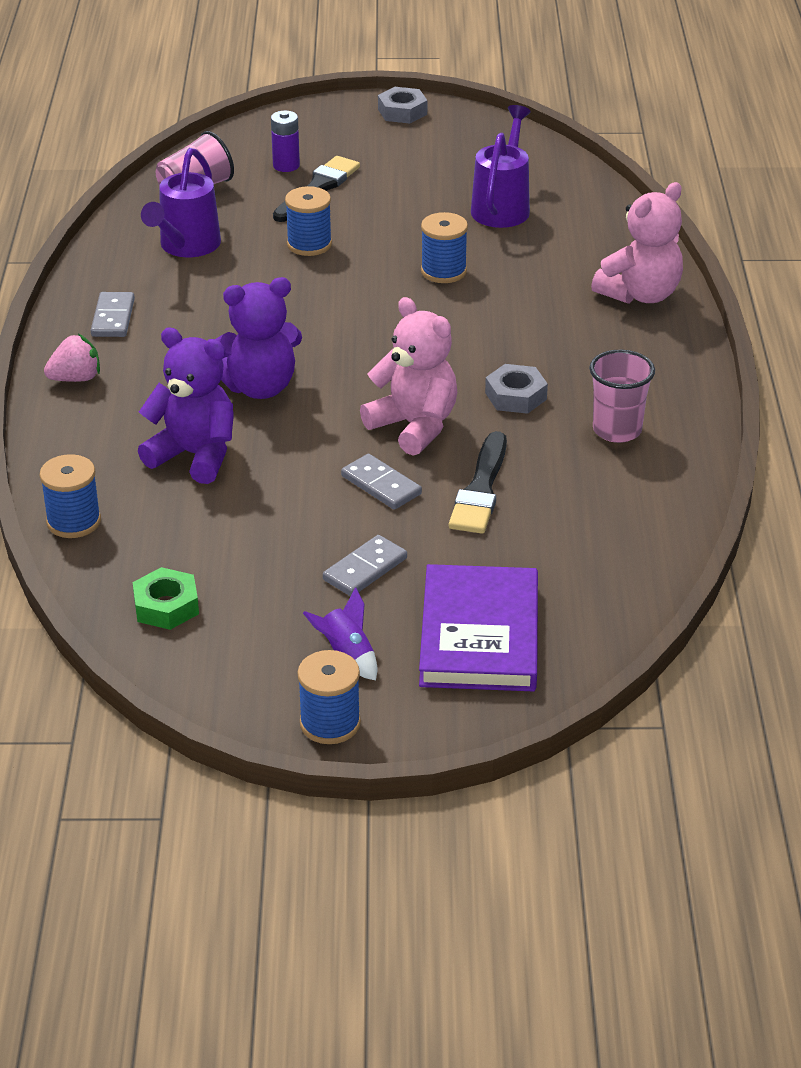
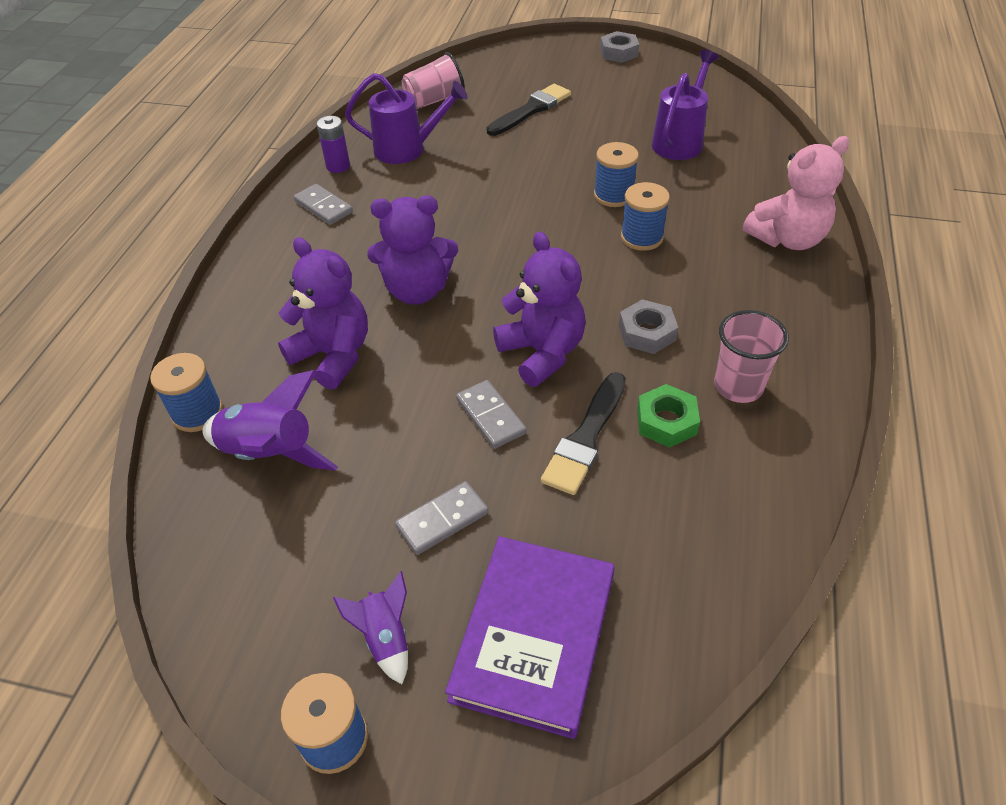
camera: 15 degrees right, 10 degrees up
pink strawberry [44,334,100,382] -> none
grey domino [91,292,135,337] -> grey domino turned 60 degrees counterclockwise [294,184,353,225]
green nut [132,567,199,630] -> green nut moved to [637,384,700,448]
purple watering can [141,148,221,257] -> purple watering can turned 120 degrees counterclockwise [345,73,468,164]
purple battery [271,110,300,172] -> purple battery moved to [317,116,350,173]
blue spool [285,186,332,256] -> blue spool moved to [621,182,670,251]
pink teddy bear [360,297,457,456] -> purple teddy bear [493,232,586,387]
none -> purple rocket [202,370,338,471]

